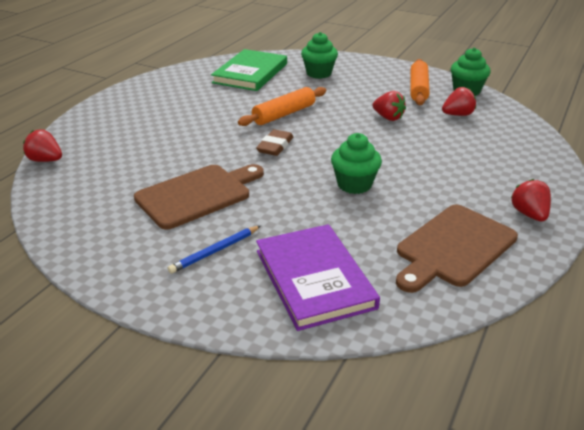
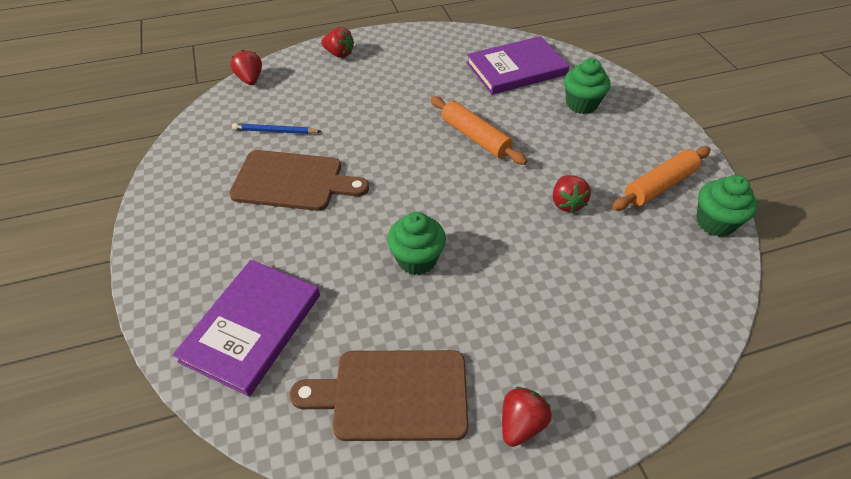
camera: 45 degrees right, 15 degrees up
blue pencil [168,226,261,274] -> blue pencil moved to [232,123,322,134]
green book [211,49,287,91] -> purple book [466,36,570,95]
orange rolling pin [238,87,326,126] -> orange rolling pin turned 45 degrees clockwise [430,96,527,165]
brown eraser [256,129,294,156] -> none
red strawberry [442,87,476,116] -> red strawberry moved to [321,27,354,58]

